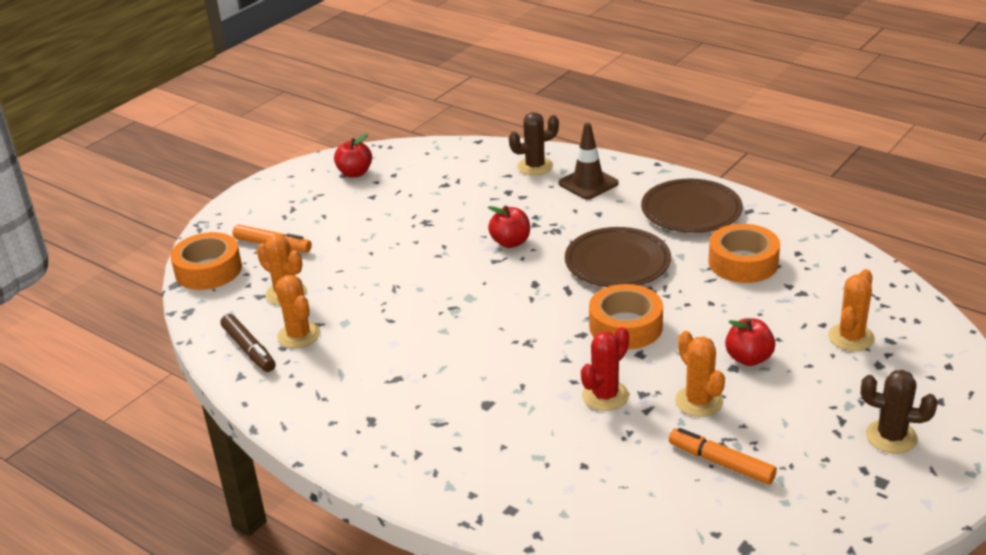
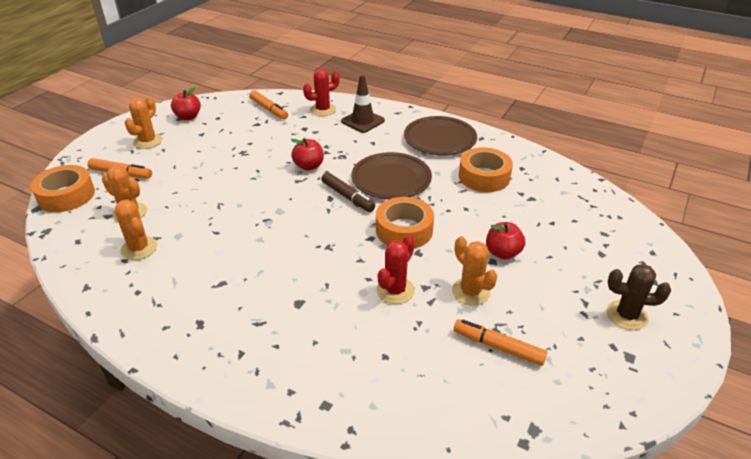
camera: 10 degrees left, 5 degrees up
brown marker [221,314,276,372] -> brown marker moved to [321,172,375,212]
brown cactus [509,112,559,175] -> red cactus [303,69,340,116]
orange cactus [828,269,875,351] -> orange cactus moved to [125,97,162,149]
none -> orange marker [249,90,288,120]

